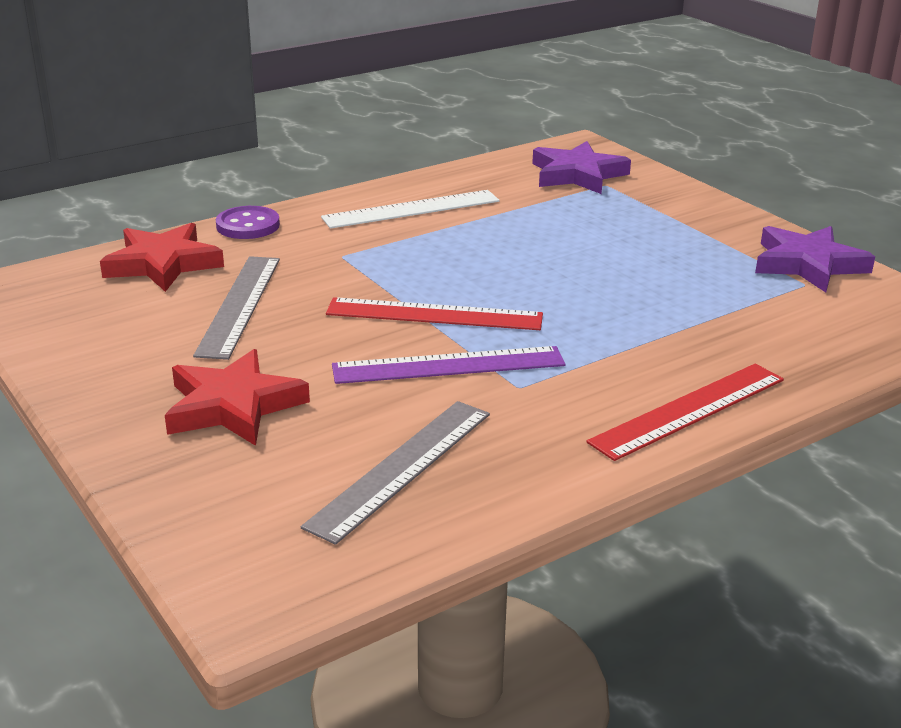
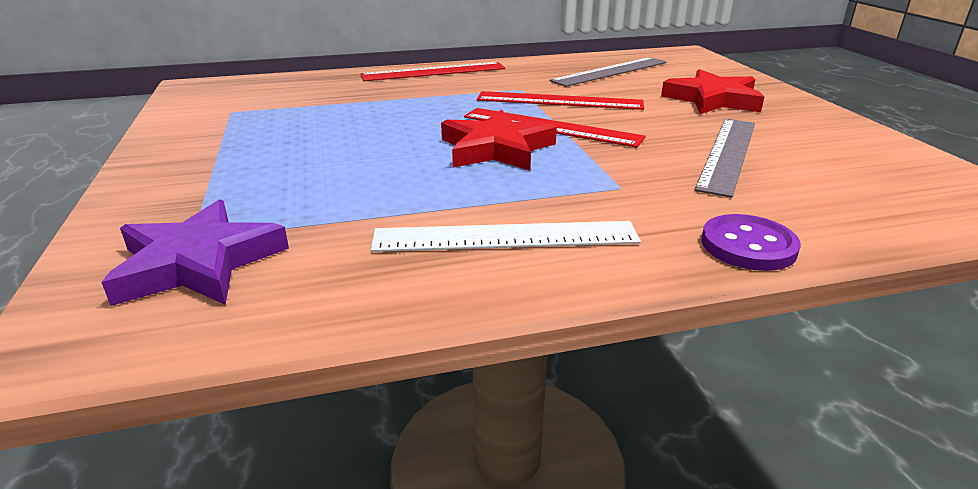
camera: 160 degrees left, 0 degrees up
red star [100,223,224,292] -> red star moved to [441,109,557,171]
purple ruler [332,346,565,384] -> red ruler [477,91,644,110]
purple star [755,226,875,292] -> none

